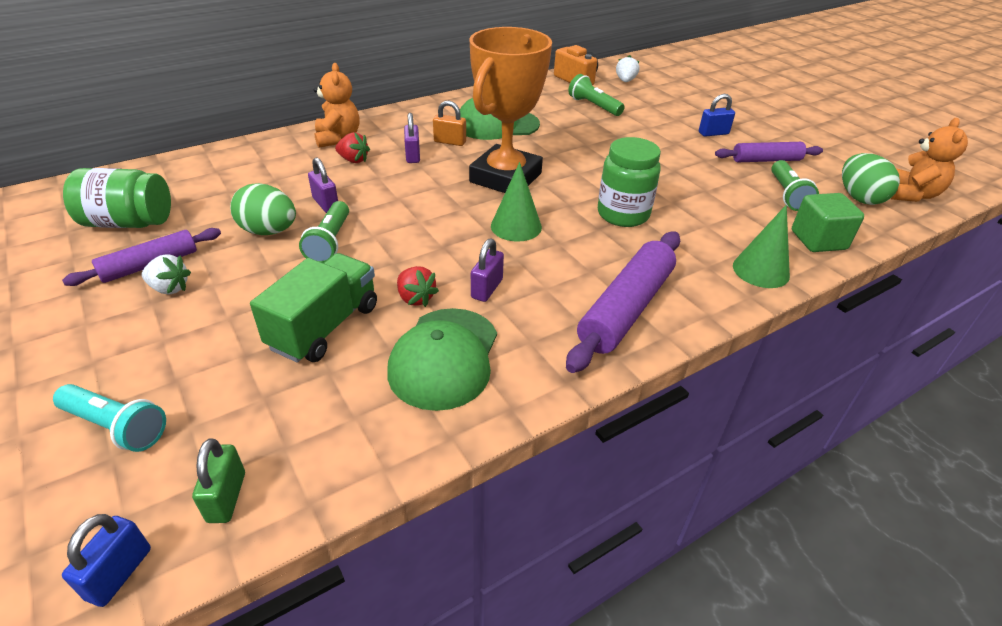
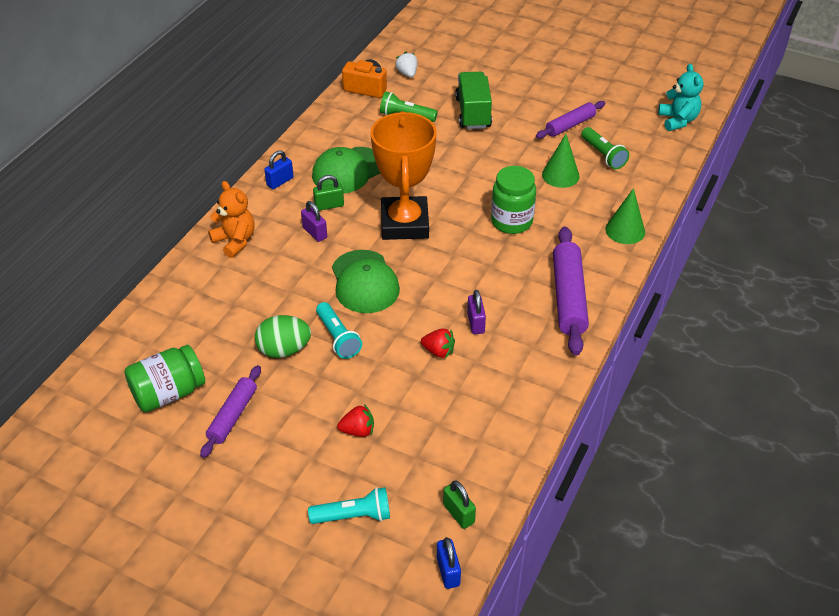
camera: 30 degrees left, 5 degrees up
white strawberry [141,254,191,294] -> none
green truck [250,253,377,363] -> green truck moved to [455,72,492,129]
green flashlight [299,201,349,263] -> turquoise flashlight [316,302,362,359]
purple padlock [308,157,338,213] -> none
red strawberry [335,132,370,163] -> red strawberry moved to [337,404,374,437]
green cap [387,308,497,411] -> green cap moved to [332,250,400,313]
orange padlock [433,101,466,146] -> green padlock [313,175,344,211]
green cone [491,162,542,242] -> green cone moved to [542,134,580,188]
blue padlock [699,94,735,137] -> blue padlock moved to [264,150,294,189]
green cube [792,193,864,252] -> none
green egg [842,153,900,205] -> none
orange teddy bear [891,118,968,202] -> turquoise teddy bear [658,64,704,131]

